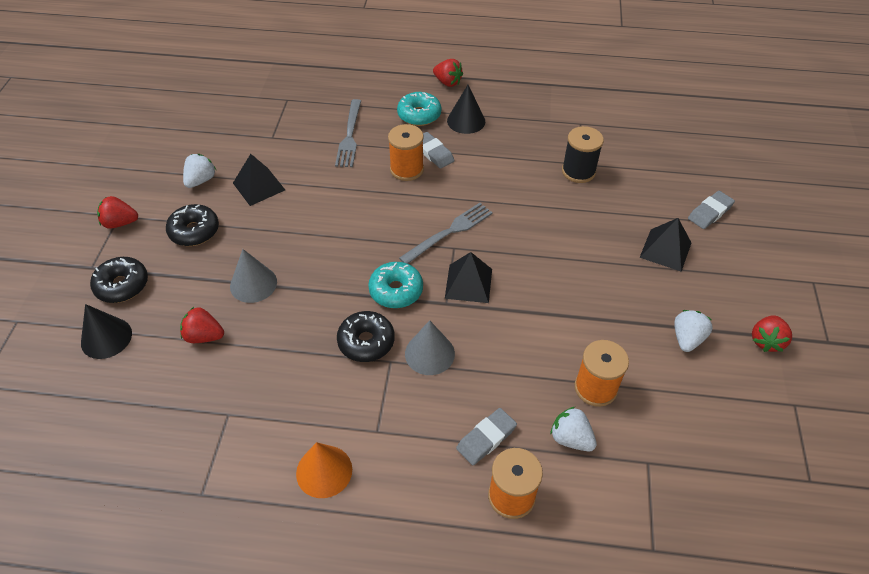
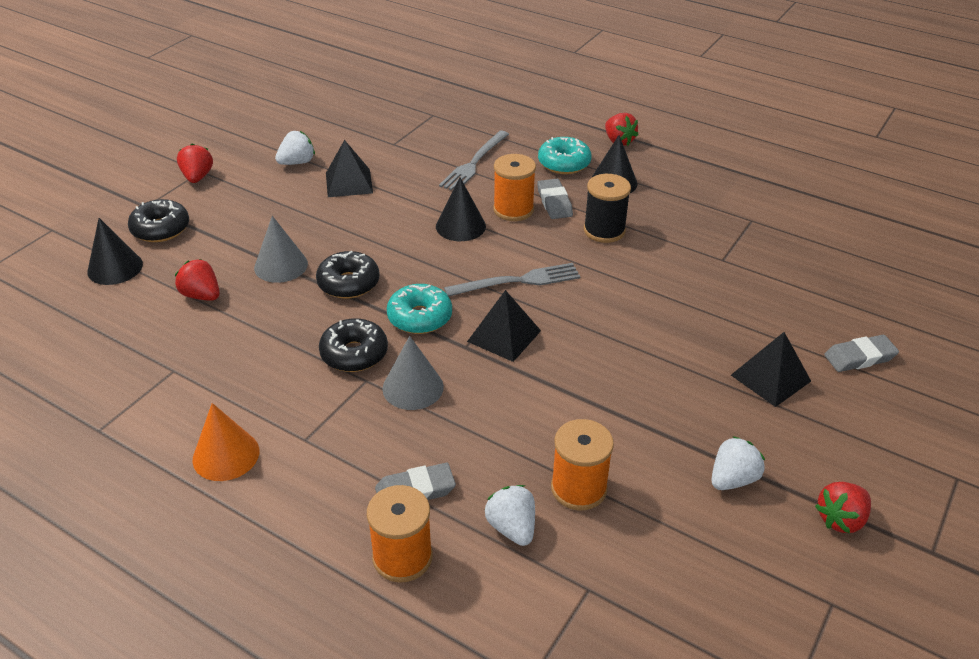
camera: 25 degrees right, 10 degrees down
red strawberry [97,196,138,229] -> red strawberry turned 60 degrees clockwise [177,144,213,183]
black donut [166,204,219,246] -> black donut moved to [316,251,379,299]
black spool [562,126,604,183] -> black spool moved to [584,174,631,243]
none -> black cone [436,178,486,241]

